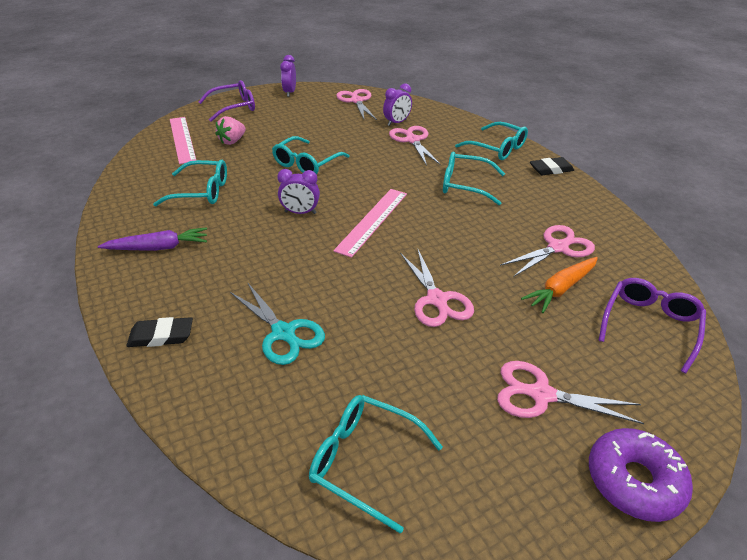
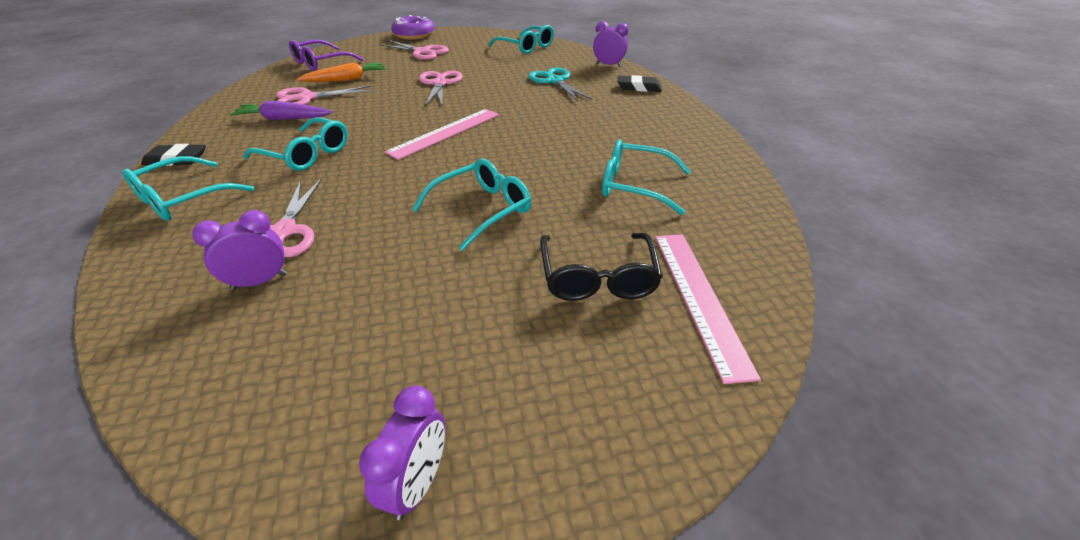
camera: 165 degrees left, 0 degrees up
purple carrot [98,227,207,251] -> purple carrot moved to [230,101,333,120]
purple glasses [199,80,255,122] -> none
pink strawberry [215,116,246,145] -> black glasses [540,233,663,301]
purple clock [277,169,320,214] -> purple clock moved to [593,21,628,66]
pink scissors [336,89,377,120] -> none
turquoise glasses [455,122,528,160] -> turquoise glasses turned 105 degrees counterclockwise [122,156,254,221]

